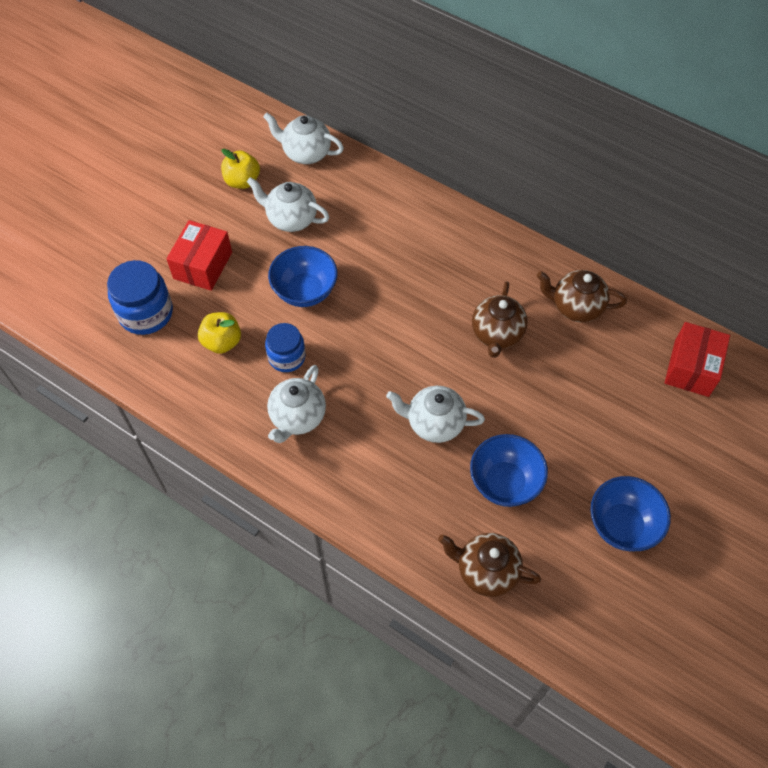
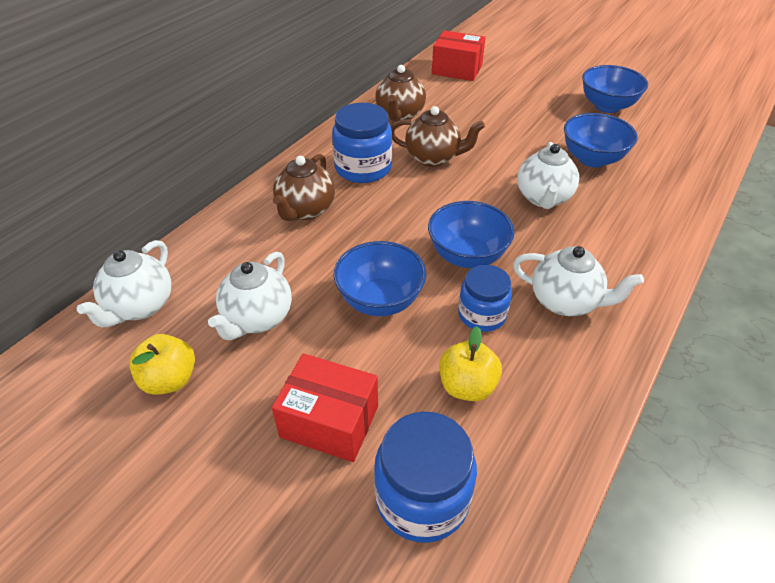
camera: 90 degrees left, 15 degrees down
brown teapot [438,533,541,597] -> brown teapot moved to [273,154,335,221]
none -> blue jar [332,103,392,183]
none -> blue bowl [428,201,515,268]

